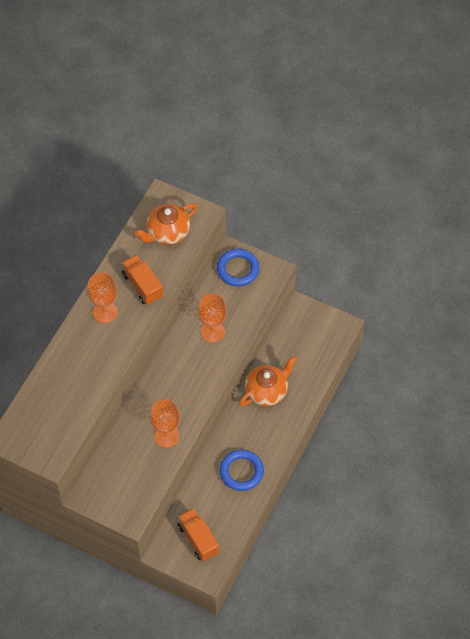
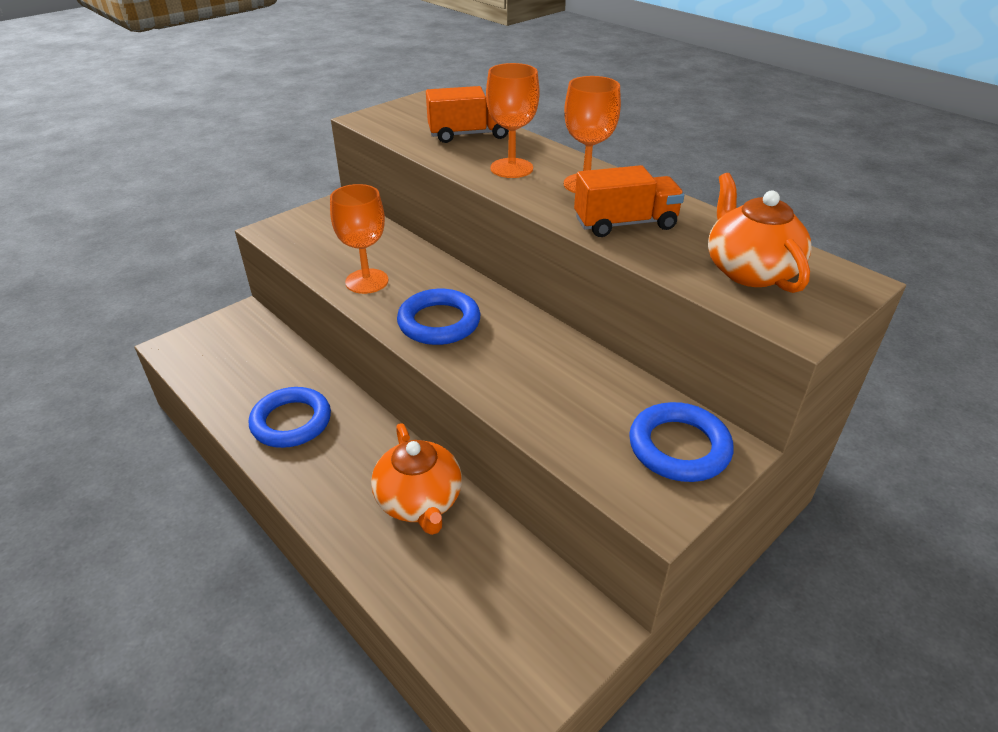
camera: 110 degrees right, 20 degrees down
orange truck [177,508,219,562] -> orange truck moved to [426,86,509,143]
orange goblet [198,294,227,343] -> orange goblet moved to [486,63,540,178]
none -> blue ring [397,289,480,345]

